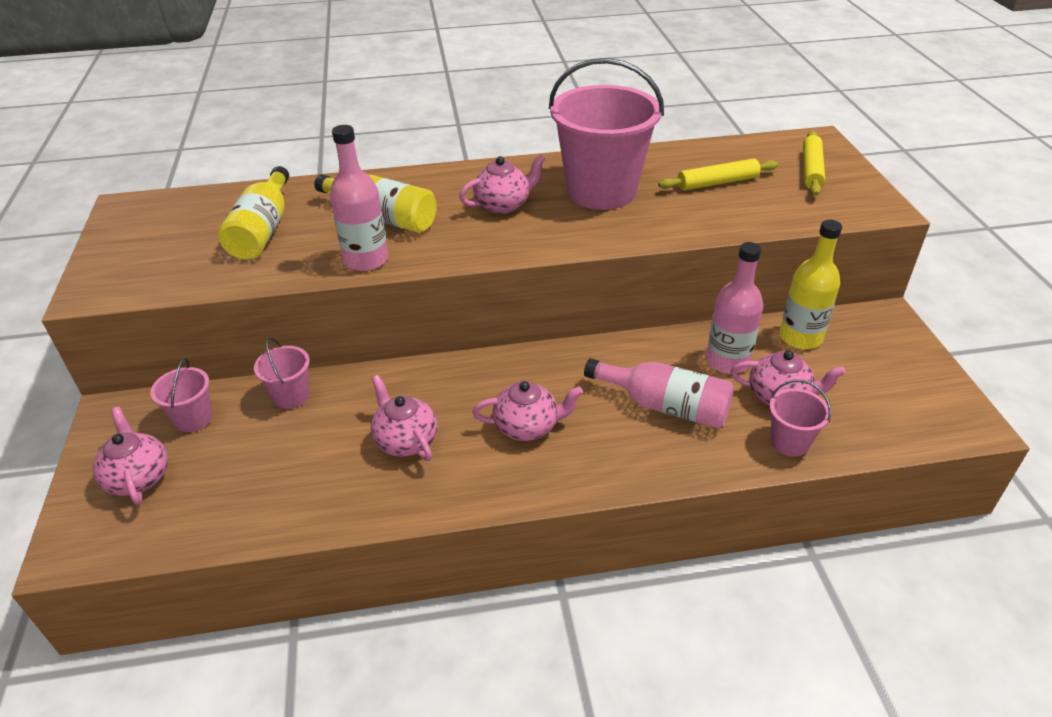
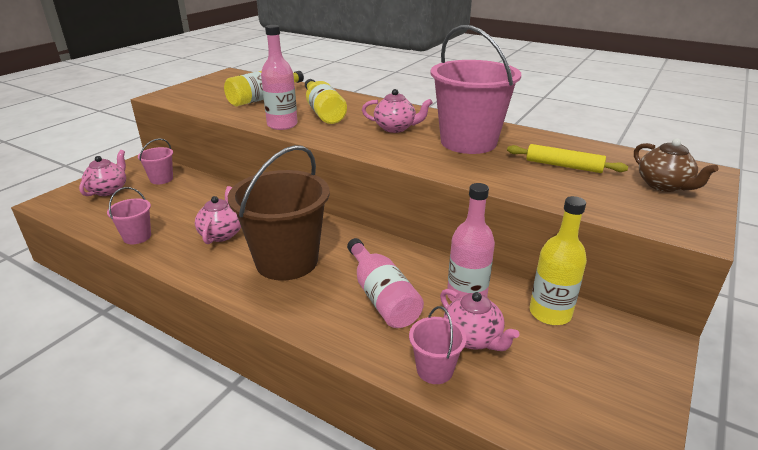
camera: 40 degrees right, 10 degrees down
pink bucket [254,337,310,409] -> pink bucket moved to [107,187,151,244]
pink teapot [472,381,583,441] -> brown bucket [228,145,330,281]
yellow rolling pin [803,131,825,196] -> brown teapot [634,138,719,192]

